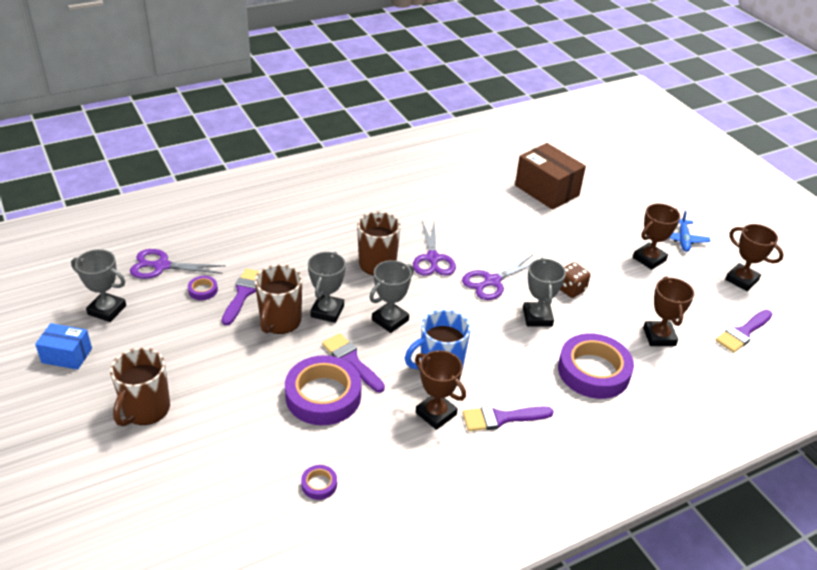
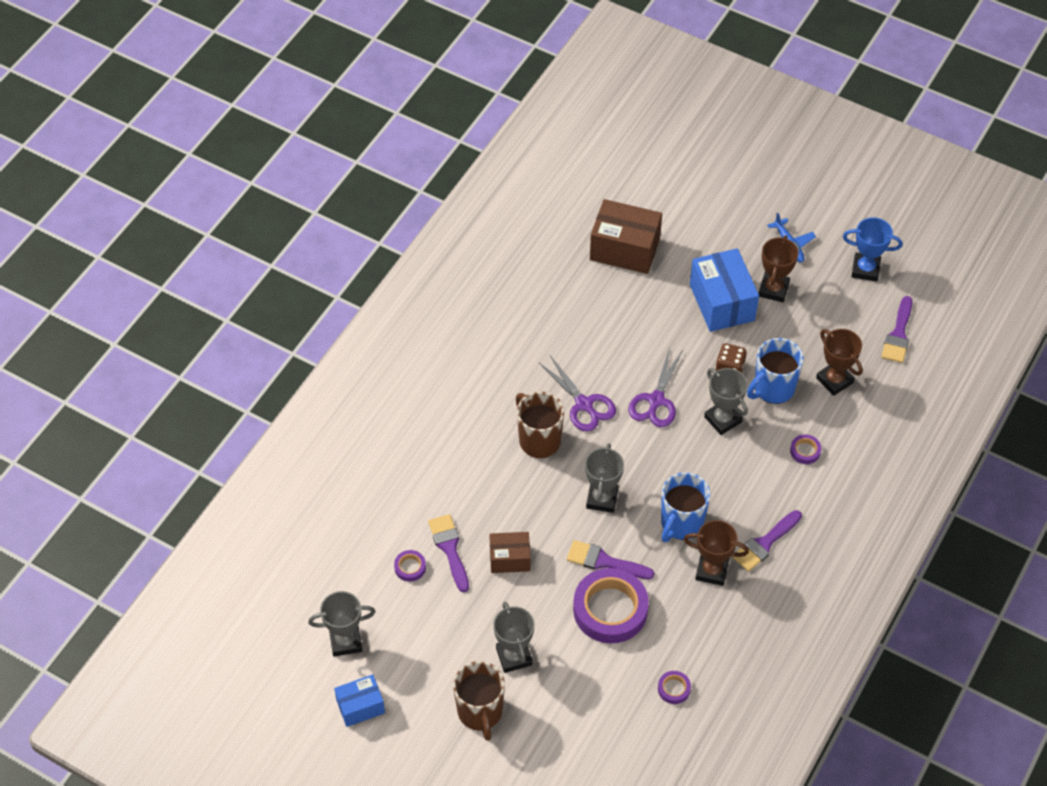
camera: 30 degrees left, 15 degrees up
purple scissors [130,249,226,279] -> none
brown mug [254,264,302,334] -> brown box [489,532,530,573]
grey trophy [308,252,346,323] -> grey trophy moved to [493,602,535,673]
purple tape [558,333,634,399] -> purple tape [790,434,821,464], size x0.43
brown trophy [725,224,784,291] -> blue trophy [843,217,903,282]
none -> blue box [690,248,759,332]
none -> blue mug [747,338,804,404]

